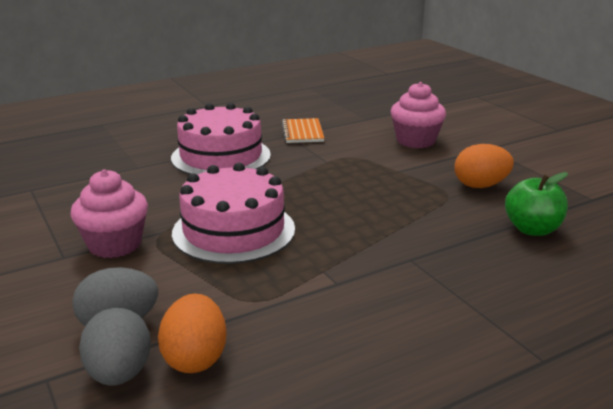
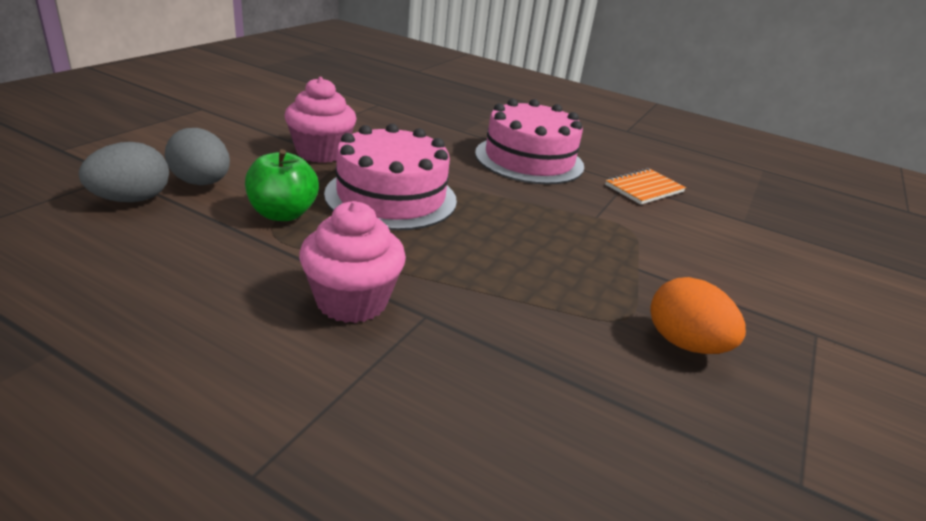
camera: 55 degrees right, 5 degrees up
orange egg [158,294,227,373] -> none
pink cupcake [391,82,446,148] -> pink cupcake moved to [299,201,406,323]
green apple [505,172,568,236] -> green apple moved to [245,149,319,221]

